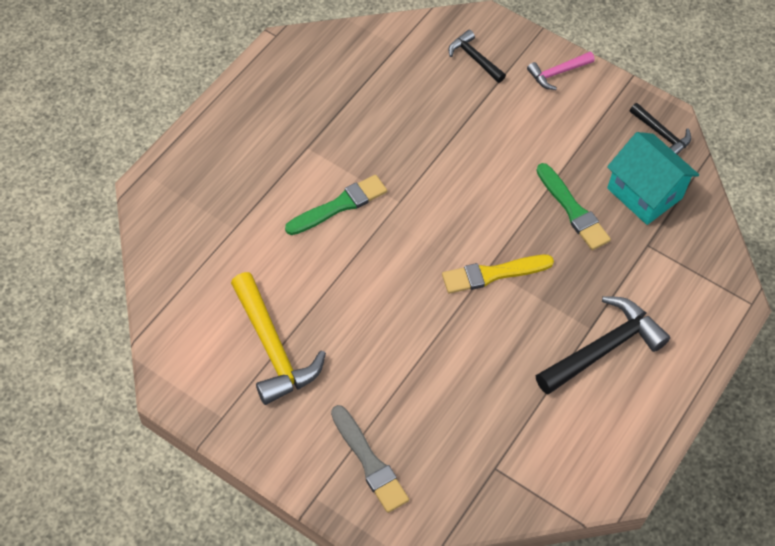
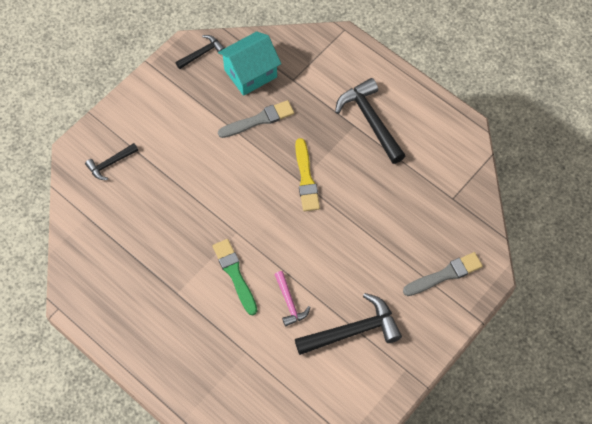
camera: 80 degrees left, 5 degrees up
yellow hammer [231,272,326,405] -> black hammer [295,293,402,355]
pink hammer [527,52,595,90] -> pink hammer moved to [275,271,311,326]
green brush [536,163,611,250] -> grey brush [218,100,294,138]

